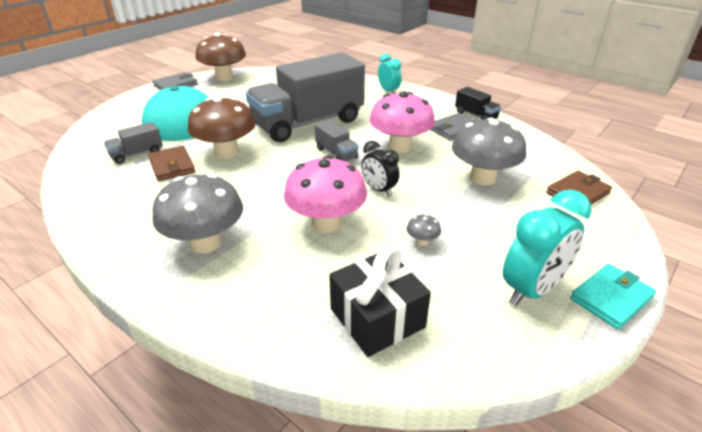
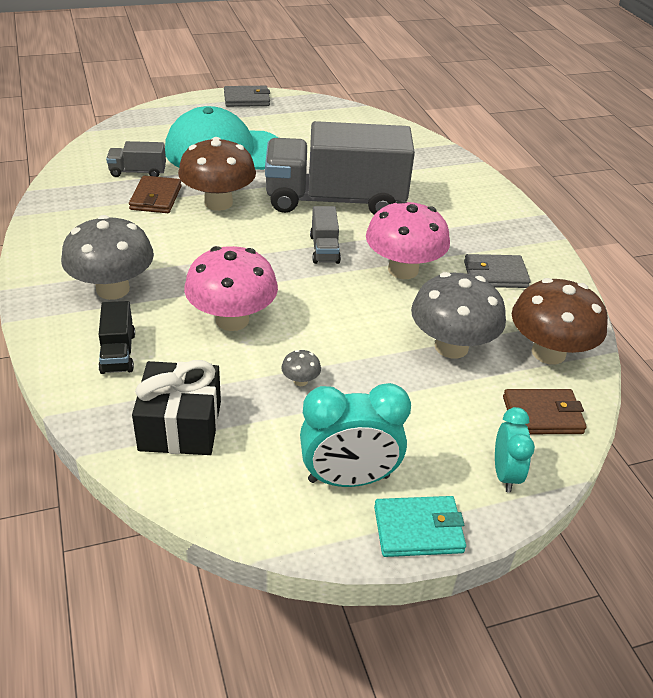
camera: 30 degrees right, 5 degrees up
brown mushroom [196,33,246,81] -> brown mushroom moved to [512,278,608,365]
black clock [361,141,399,196] -> none
turquoise clock [378,54,402,94] -> turquoise clock moved to [495,407,535,493]
black truck [455,87,501,120] -> black truck moved to [99,301,135,374]

